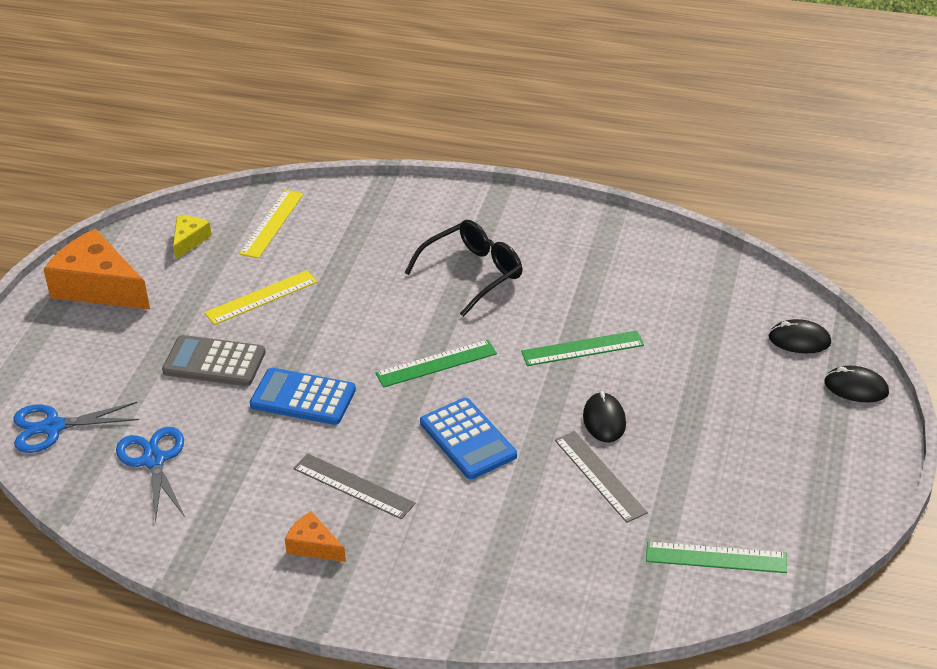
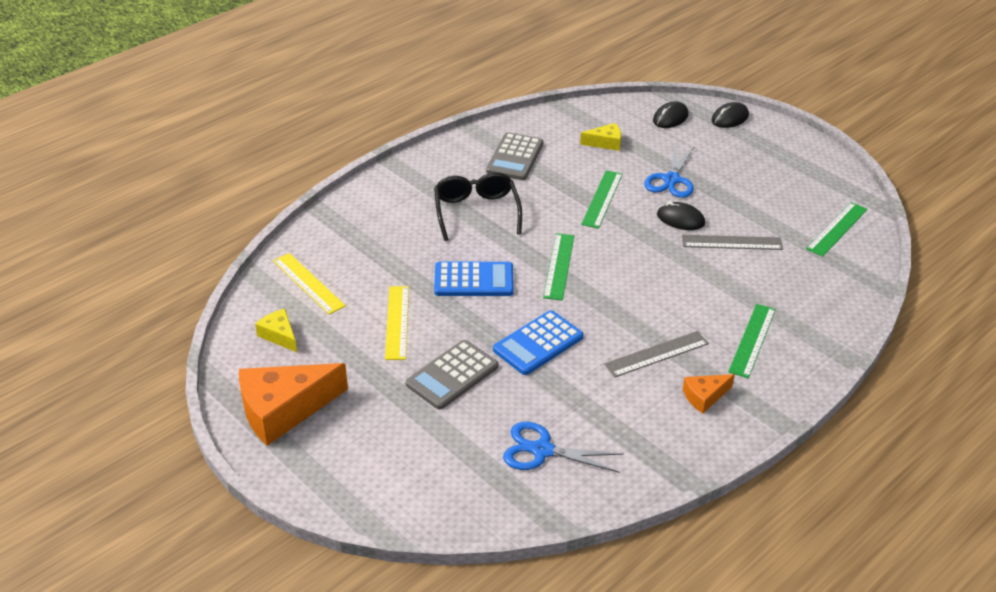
camera: 60 degrees left, 0 degrees up
blue scissors [14,402,139,453] -> blue scissors moved to [644,144,695,198]
blue calculator [420,398,517,479] -> blue calculator moved to [434,262,514,296]
none -> grey calculator [486,132,544,180]
none -> yellow cheese [580,123,621,151]
none -> green ruler [728,304,776,378]

